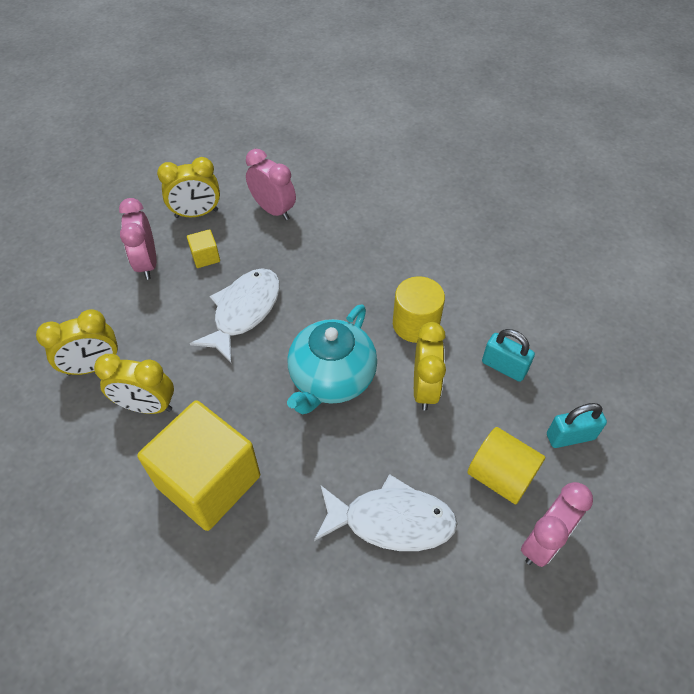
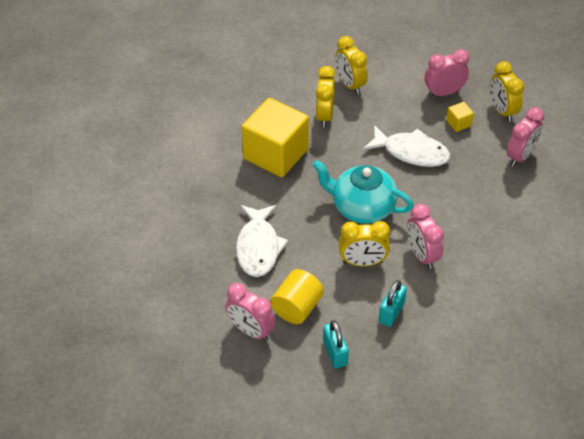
camera: 85 degrees right, 5 degrees down
yellow cylinder [393,276,445,343] -> pink clock [407,204,444,269]

